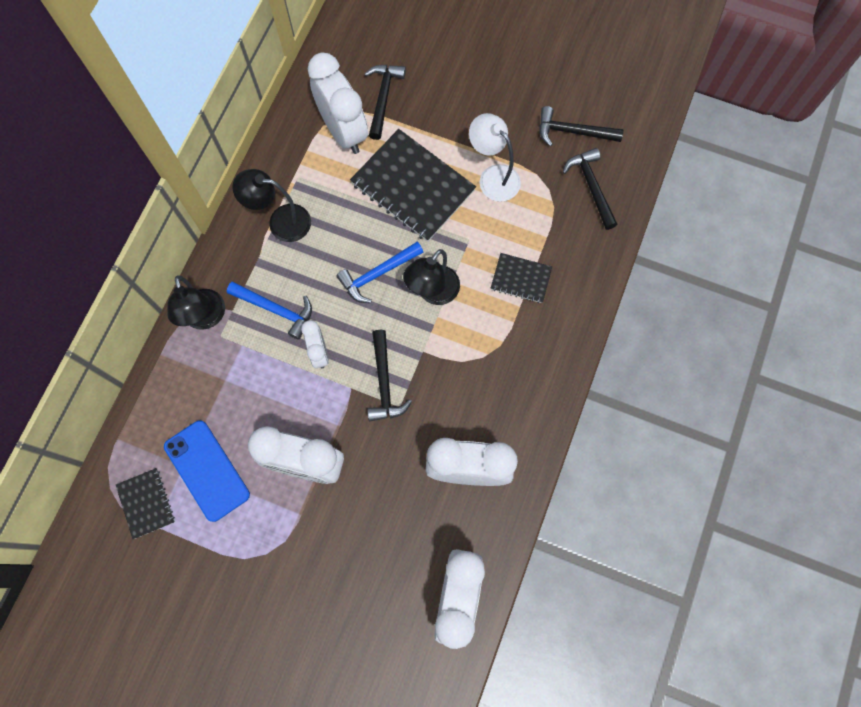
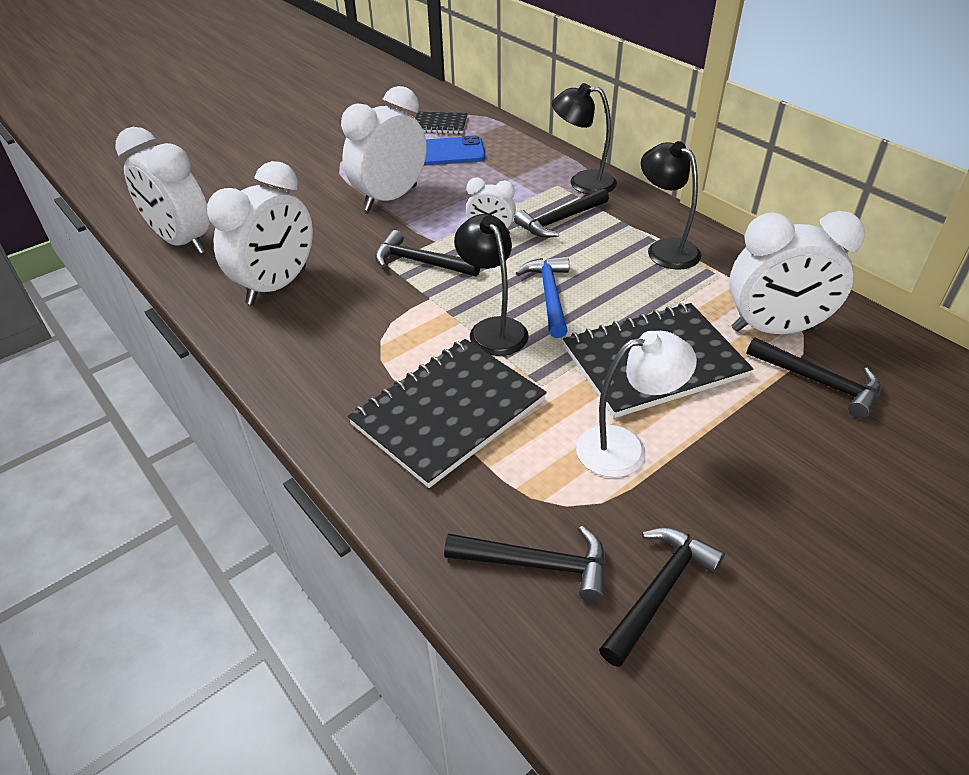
camera: 120 degrees right, 30 degrees down
blue hammer [227,282,312,340] -> black hammer [514,188,609,238]
black lamp [232,169,311,242] -> black lamp turned 75 degrees counterclockwise [641,141,701,269]
black notebook [491,253,552,303] -> black notebook [348,339,547,488], size x1.95

